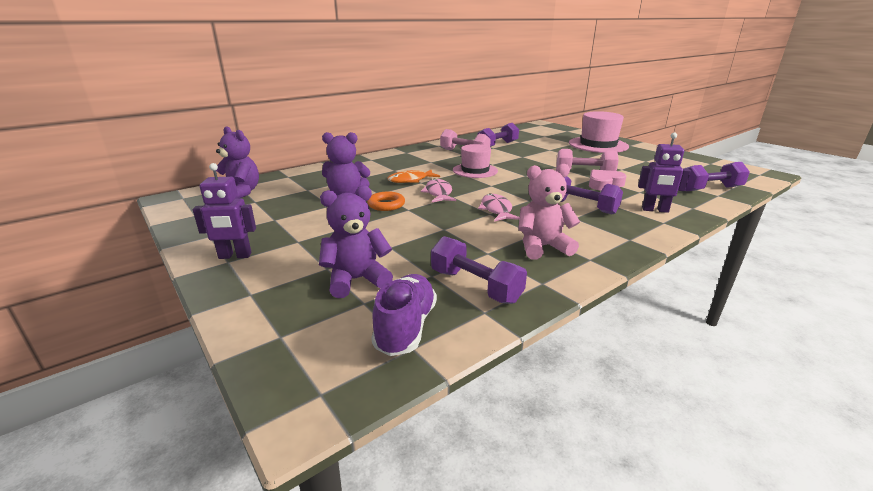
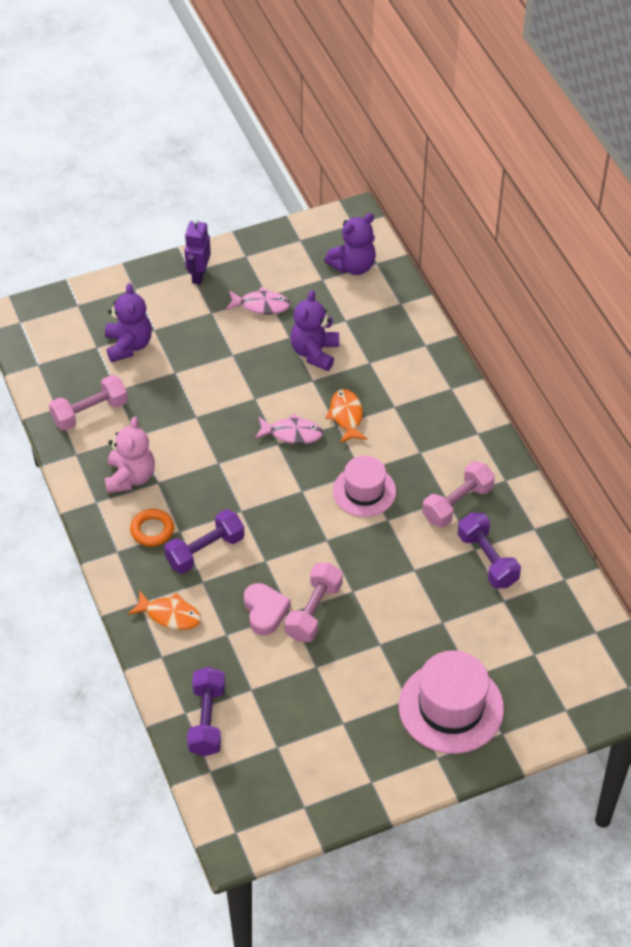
camera: 105 degrees right, 25 degrees up
orange ring [367,192,405,211] -> orange ring moved to [130,509,174,547]
purple shoe [371,274,437,356] -> none
purple dumbbell [431,236,527,304] -> pink dumbbell [49,375,128,431]
pink fish [478,193,520,221] -> pink fish moved to [226,287,290,314]
purple robot [638,133,691,213] -> orange fish [128,591,201,630]

